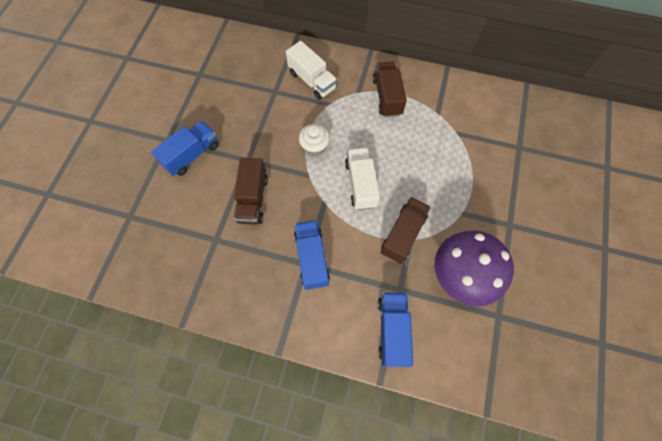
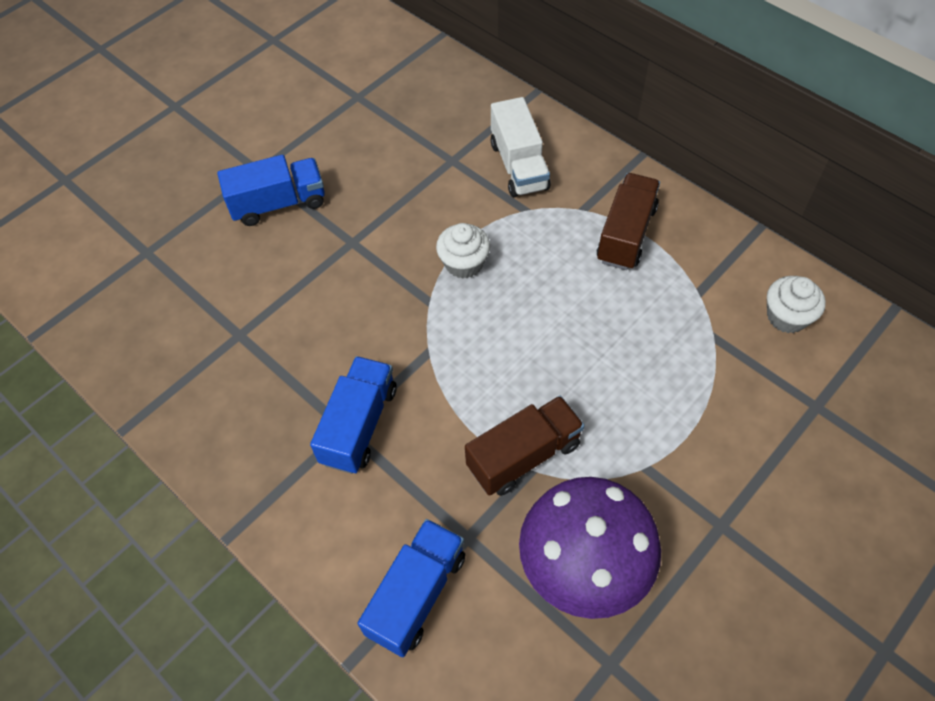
camera: 30 degrees right, 10 degrees down
brown truck [234,158,268,225] -> none
white truck [345,147,380,210] -> none
none -> white cupcake [767,276,826,333]

